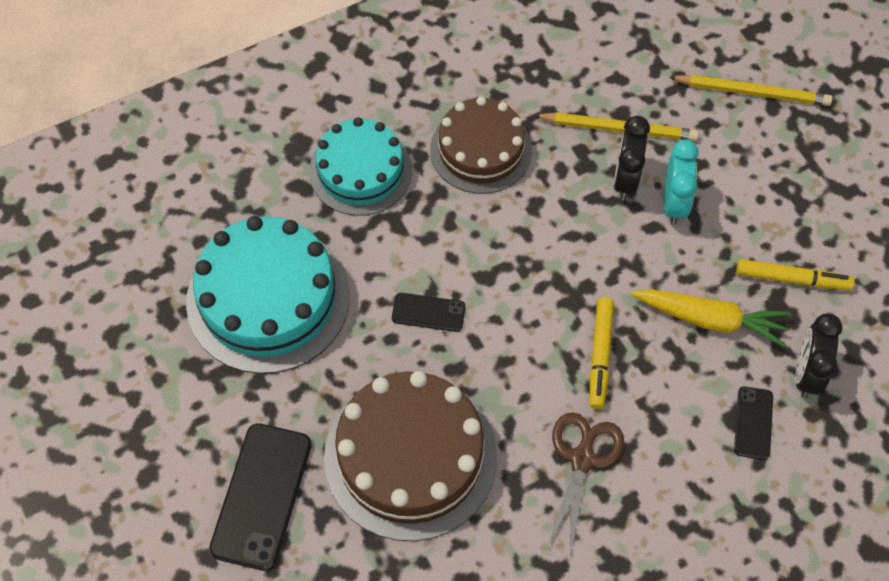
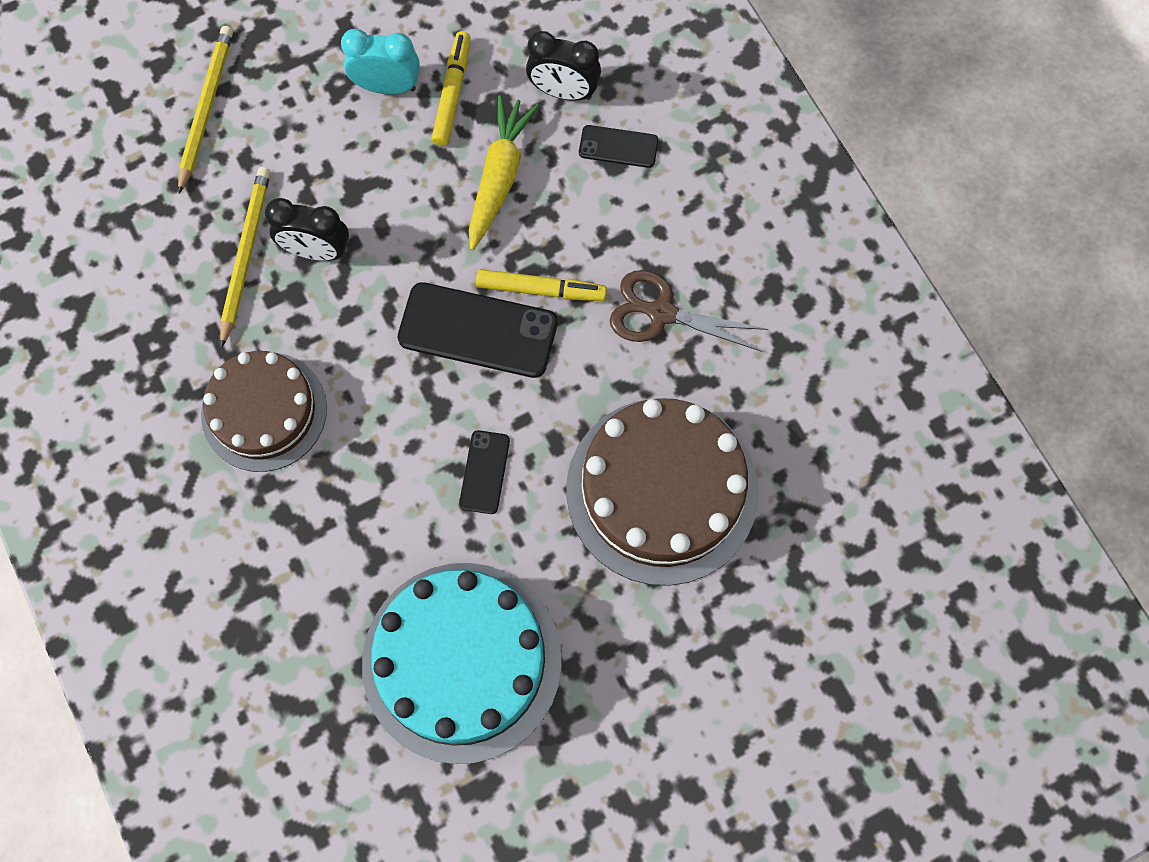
camera: 90 degrees left, 10 degrees up
black phone [209,423,312,571] -> black phone moved to [398,282,558,378]
turquoise cake [309,117,412,216] -> none
turquoise clock [663,140,699,225] -> turquoise clock moved to [341,29,420,95]

